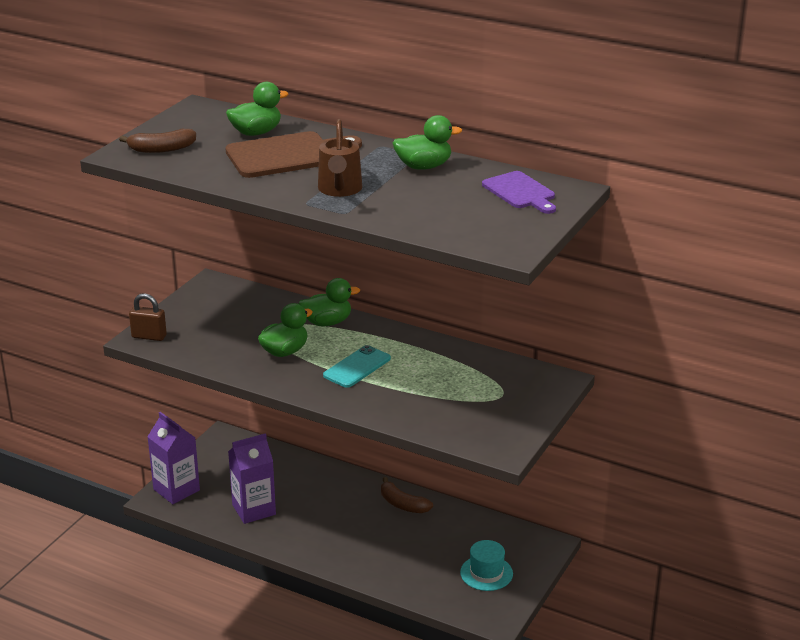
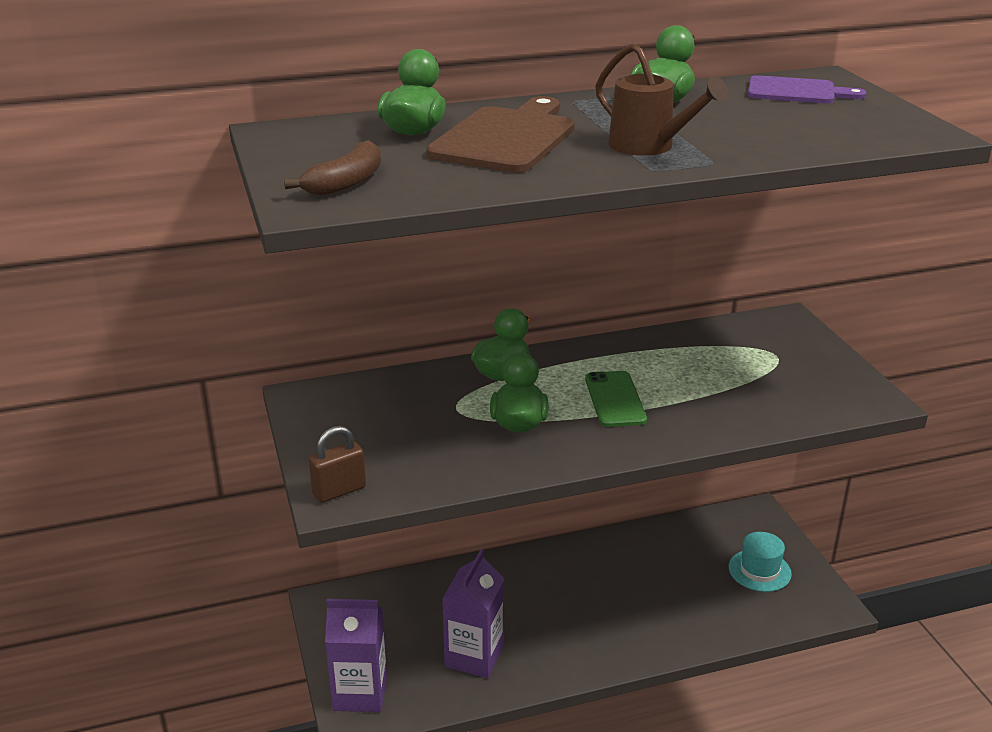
camera: 45 degrees left, 0 degrees up
turquoise phone [323,345,391,388] -> green phone [585,371,647,427]
brown banana [381,477,433,513] -> none

